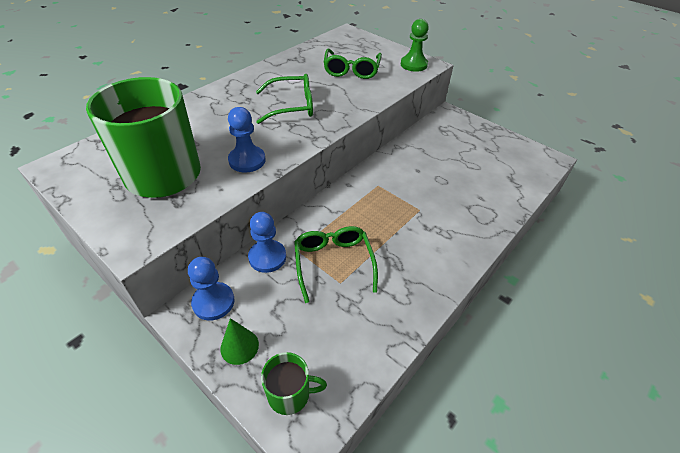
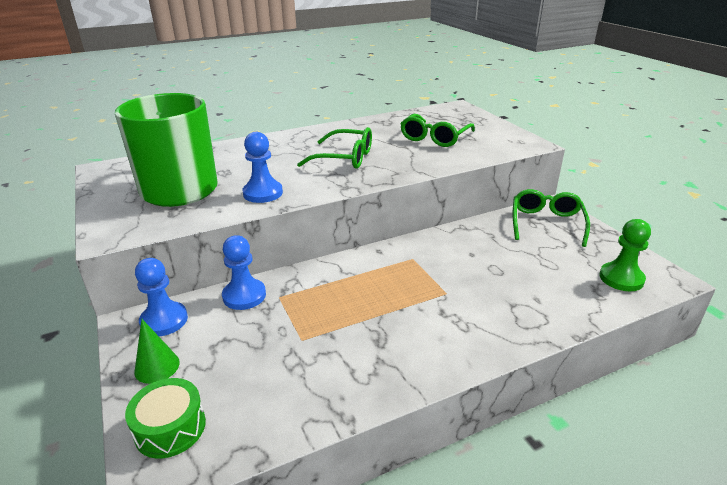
camera: 25 degrees right, 15 degrees down
green mug [261,352,327,415] -> green drum [125,378,206,459]
green glasses [294,226,378,303] -> green glasses moved to [513,189,590,247]
green pawn [401,19,429,72] -> green pawn moved to [599,219,651,291]

